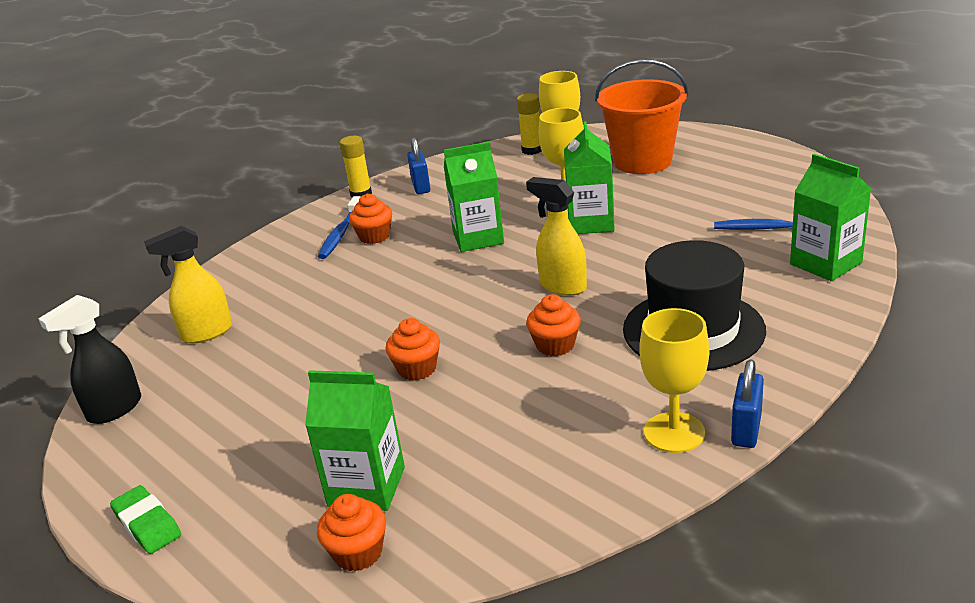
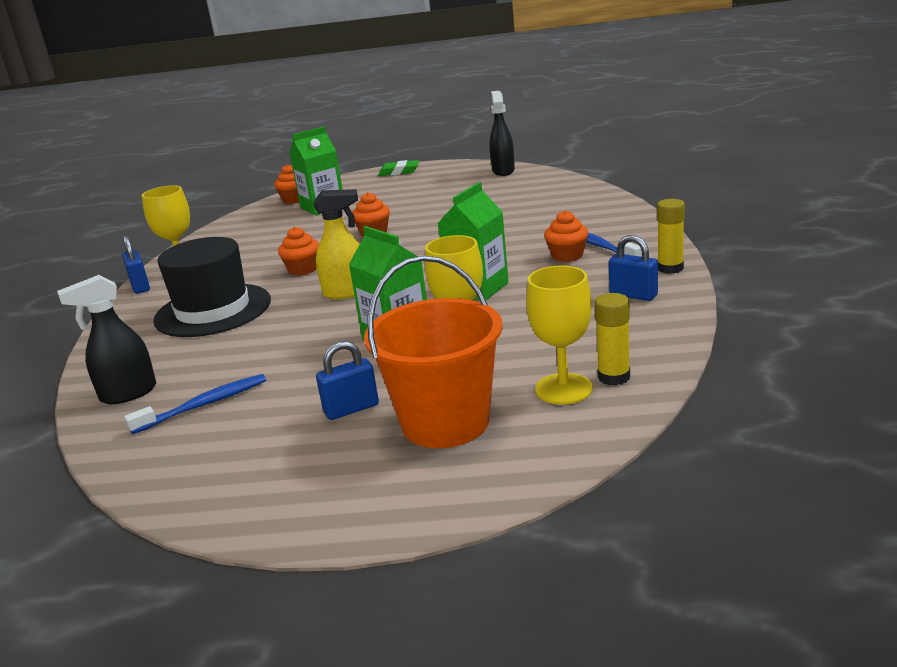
camera: 135 degrees right, 5 degrees down
yellow spray bottle [144,226,232,343] -> none
green carton [790,154,871,281] -> black spray bottle [57,275,156,404]
none -> blue padlock [316,341,379,420]

